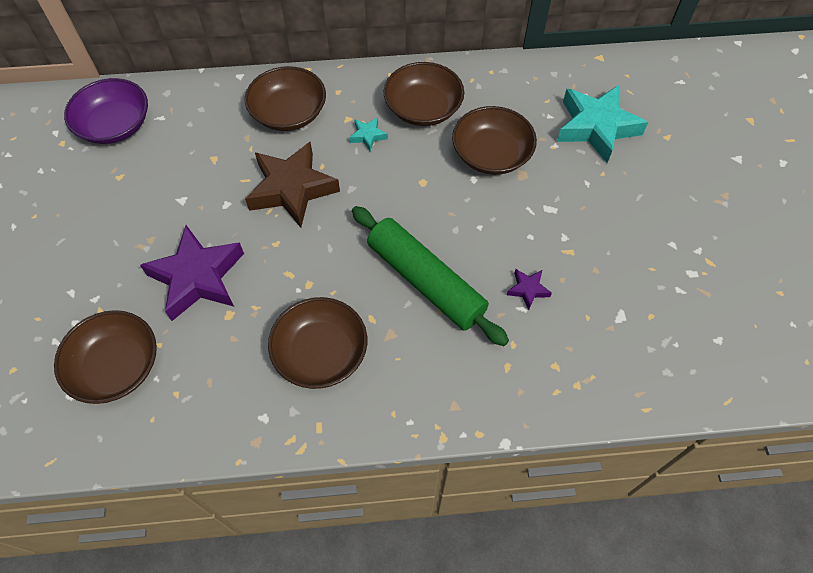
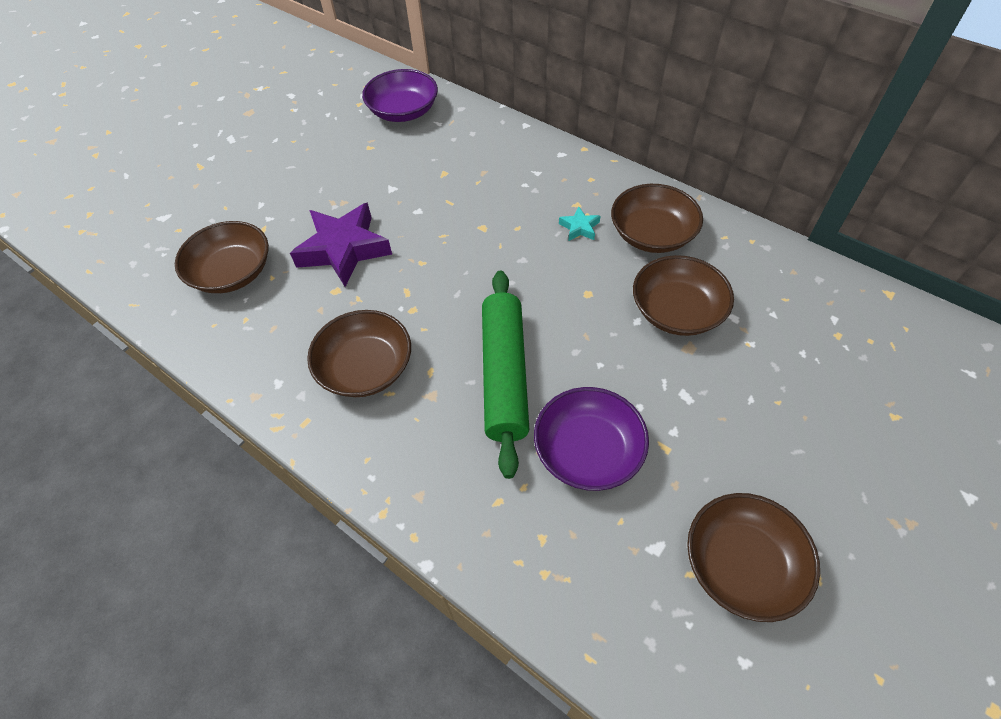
camera: 45 degrees right, 5 degrees down
brown bowl [245,66,326,131] -> brown bowl moved to [687,493,820,622]
brown star [245,142,340,228] -> none
purple star [507,269,552,310] -> purple bowl [534,387,649,491]
turquoise star [557,85,648,163] -> none

